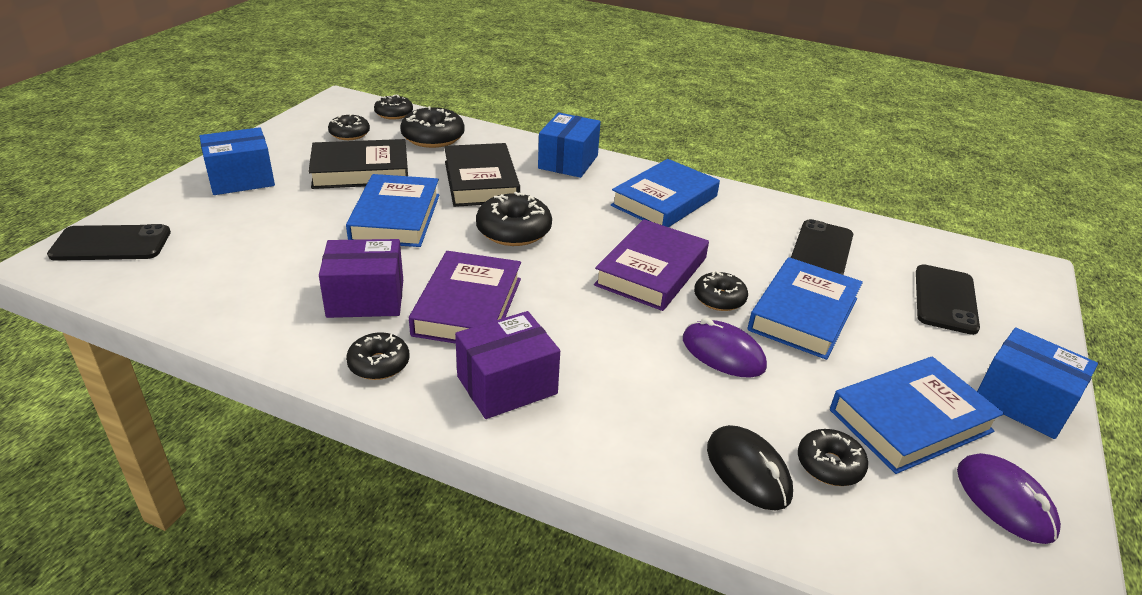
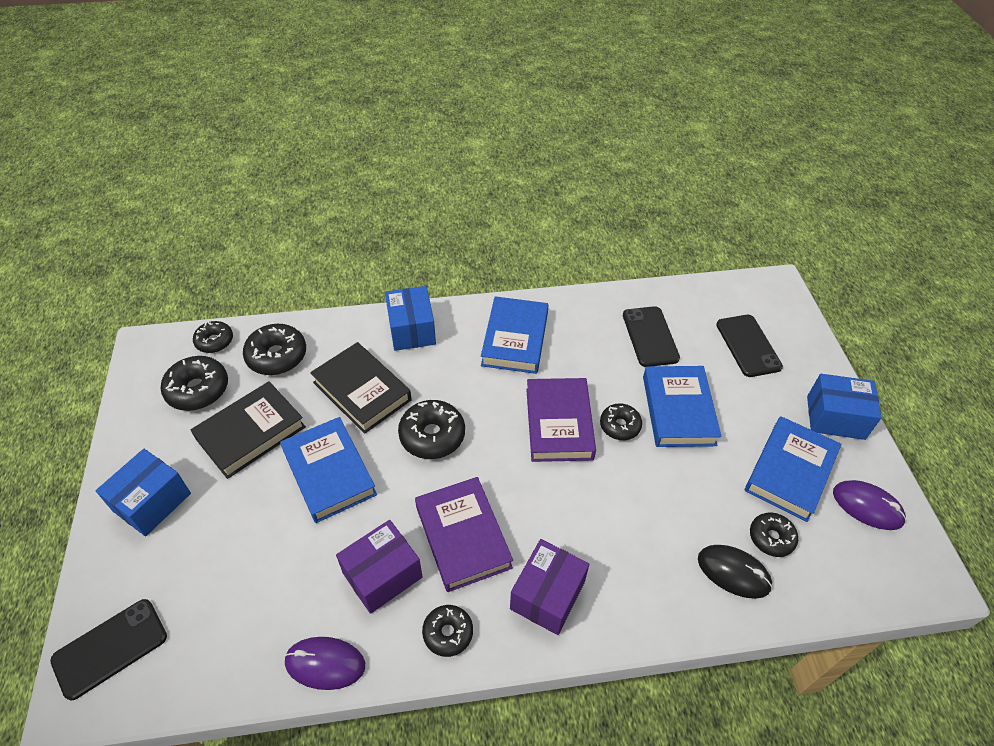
camera: 30 degrees left, 15 degrees up
black donut [328,114,370,140] -> black donut [161,356,228,411], size x1.57
purple mouse [683,318,767,378] -> purple mouse moved to [284,637,365,690]

